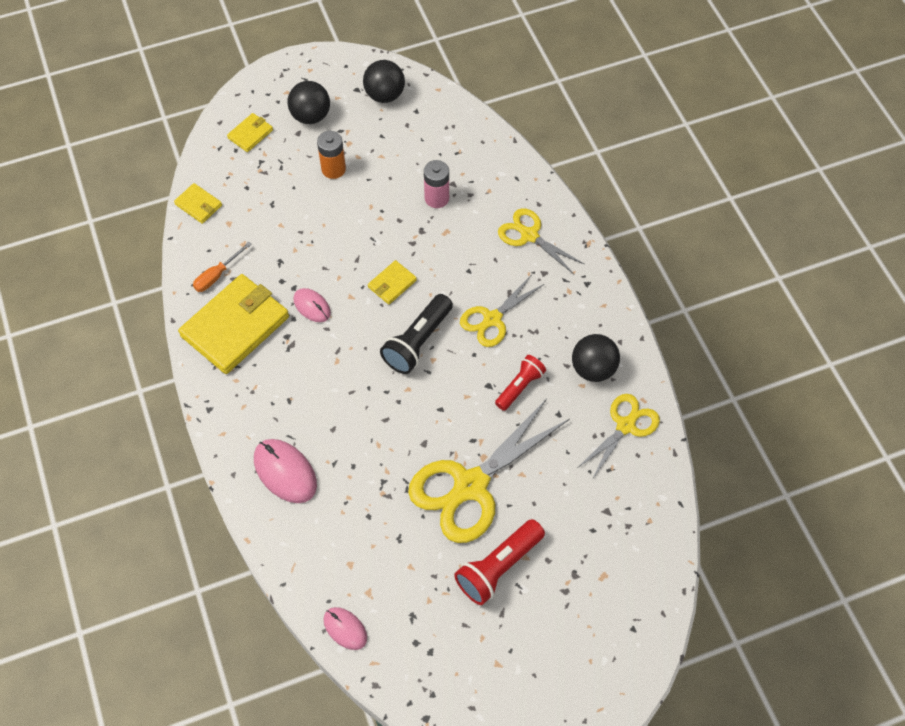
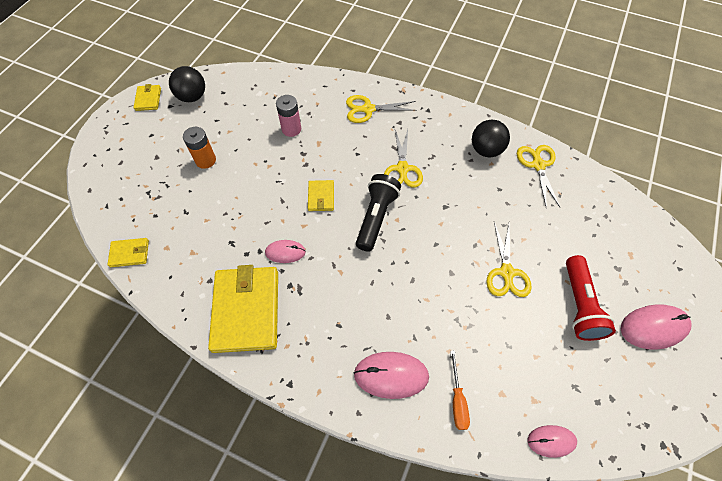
camera: 45 degrees left, 0 degrees up
orange screwdriver [193,242,252,292] -> orange screwdriver moved to [450,350,470,430]
yellow wallet [227,113,273,152] -> yellow wallet moved to [133,84,161,111]
black ball [287,81,330,124] -> none
black flashlight [380,294,453,374] -> black flashlight turned 150 degrees counterclockwise [356,174,401,252]
yellow scissors [408,399,570,543] -> yellow scissors [486,222,532,297], size x0.57
red flashlight [495,355,546,411] -> none
none -> pink mouse [621,304,692,350]

